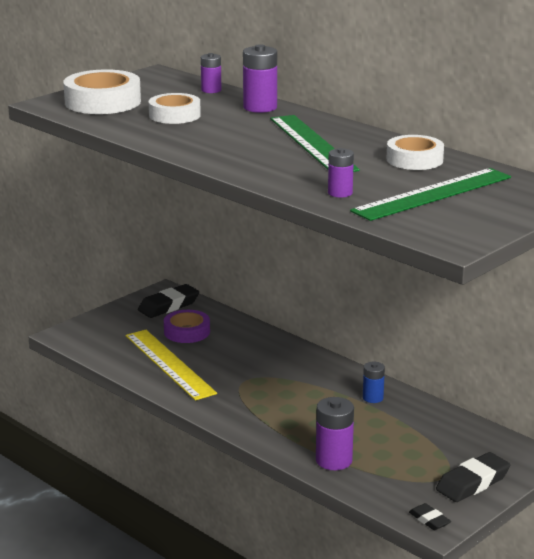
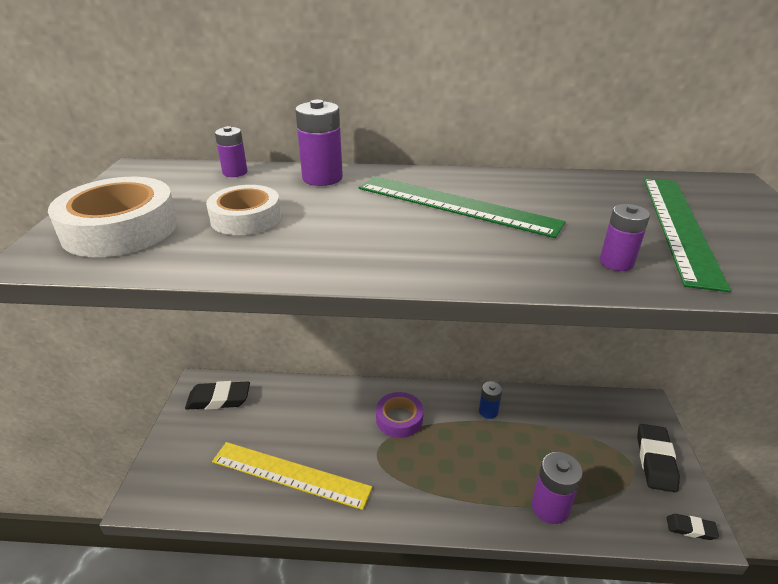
camera: 40 degrees left, 10 degrees up
black eraser [138,284,199,318] -> black eraser turned 75 degrees clockwise [185,381,250,410]
purple tape [164,310,210,343] -> purple tape moved to [376,392,423,438]
white tape [386,135,444,170] -> none

